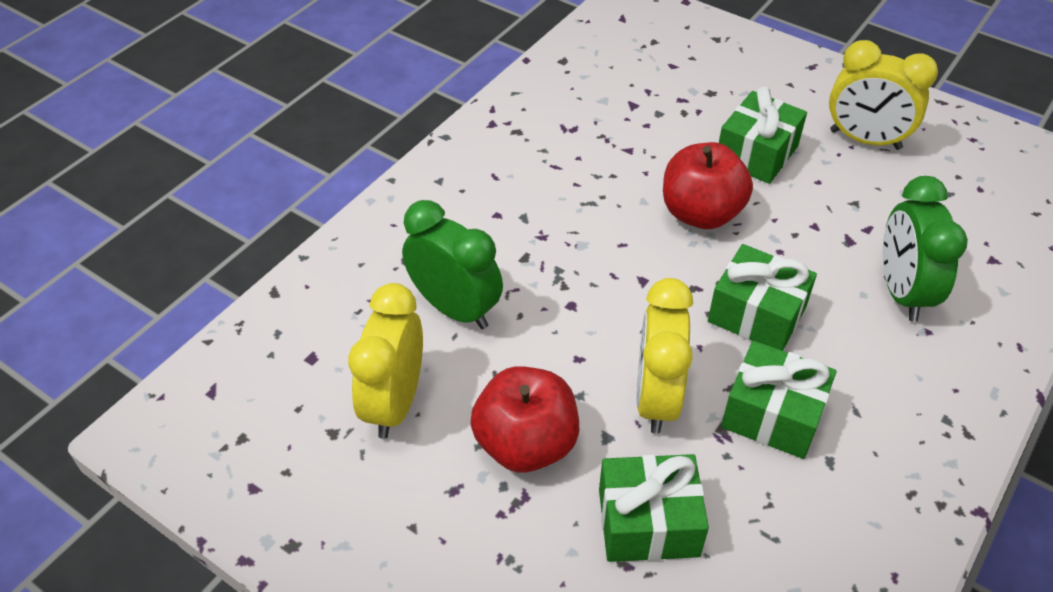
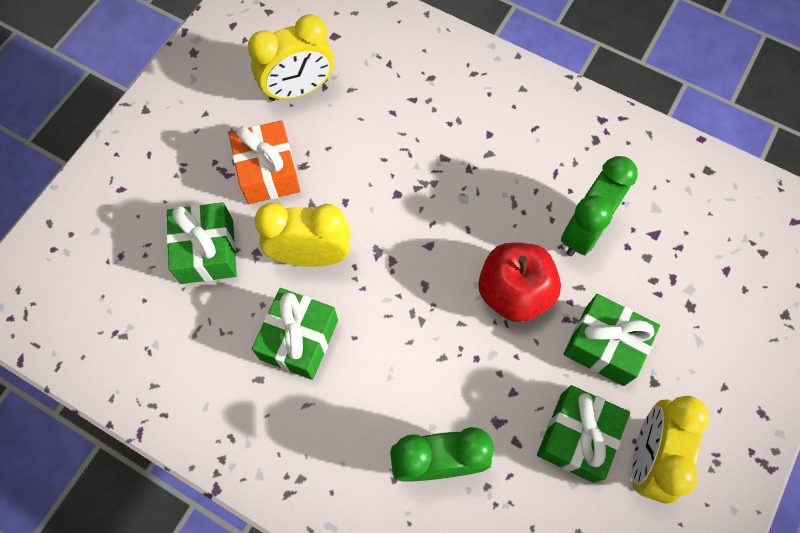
camera: 85 degrees right, 20 degrees up
yellow clock [348,283,423,439] -> yellow clock turned 150 degrees clockwise [248,14,334,101]
green clock [402,200,503,329] -> green clock moved to [561,156,638,256]
red apple [470,366,579,472] -> orange gift [229,120,300,204]
green gift [708,244,817,351] -> green gift moved to [537,385,630,483]

